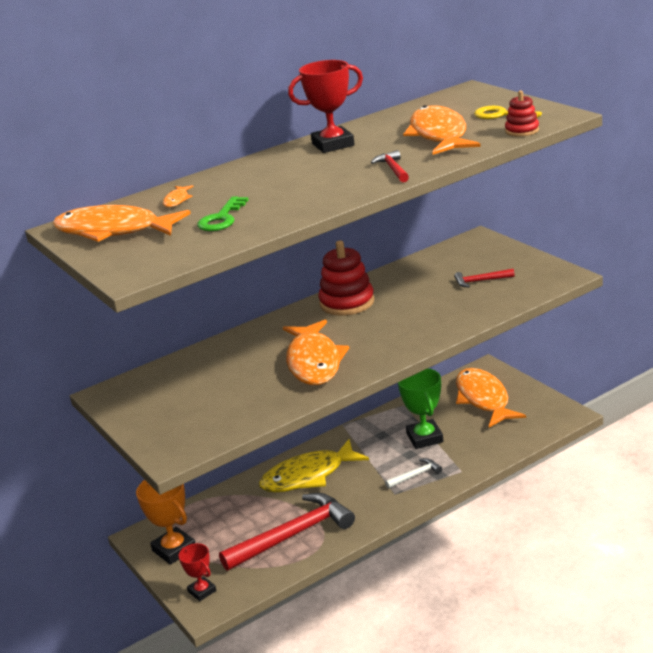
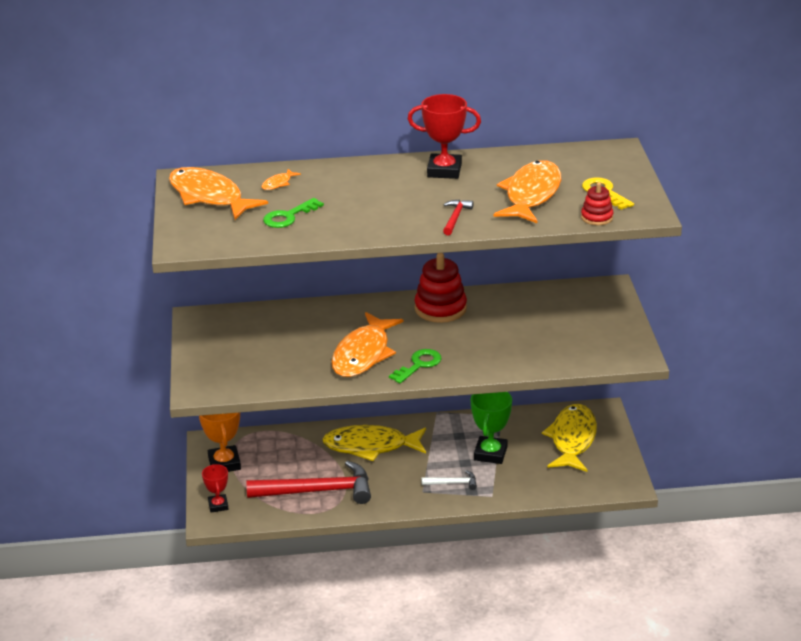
camera: 25 degrees right, 5 degrees up
red hammer [454,269,515,287] -> none
orange fish [456,368,526,428] -> yellow fish [542,404,597,472]
none -> green key [389,349,442,383]

